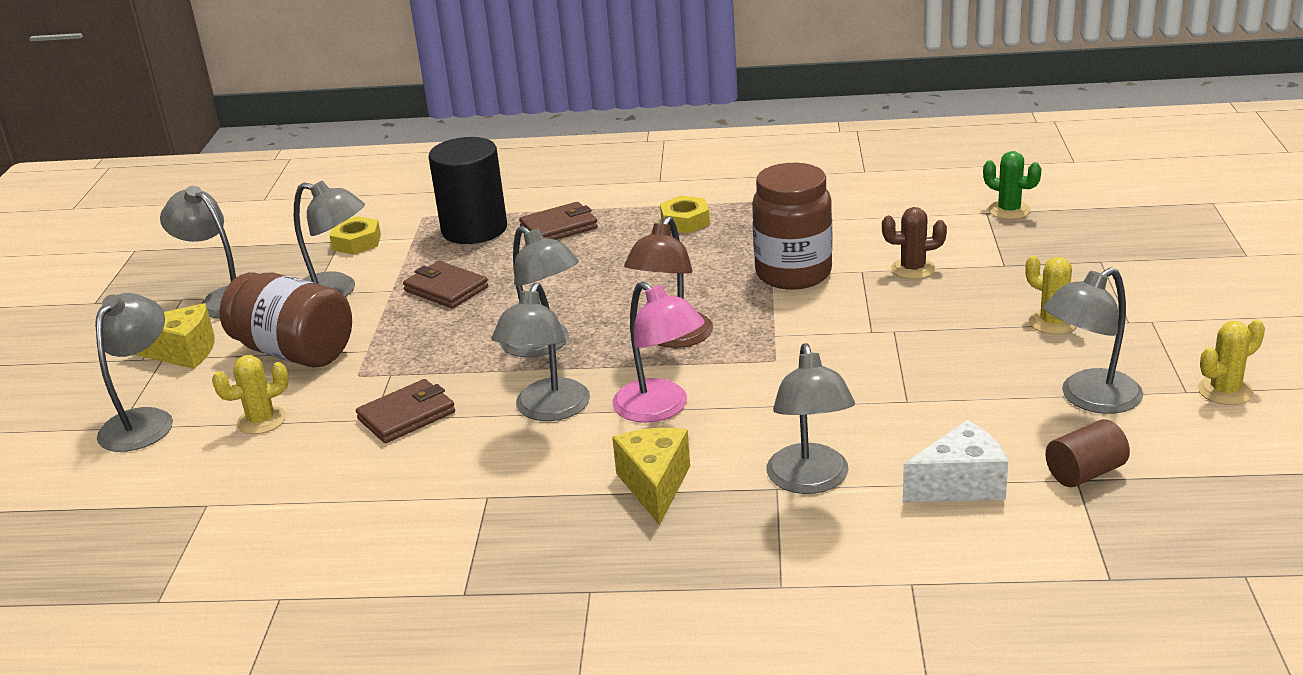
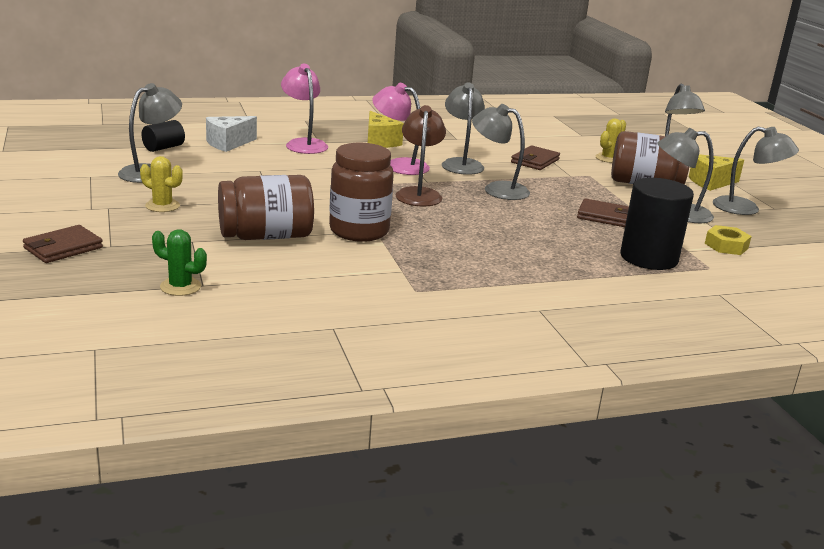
camera: 155 degrees right, 5 degrees down
brown wallet [519,202,598,240] -> brown wallet moved to [23,225,103,263]
yellow nut [660,196,710,233] -> none
grey lamp [766,343,855,494] -> pink lamp [281,64,328,154]
brown cactus [882,207,947,279] -> brown jar [218,175,314,240]
brown cylinder [1045,419,1130,487] -> black cylinder [141,120,185,152]
yellow cactus [1198,319,1265,405] -> none

